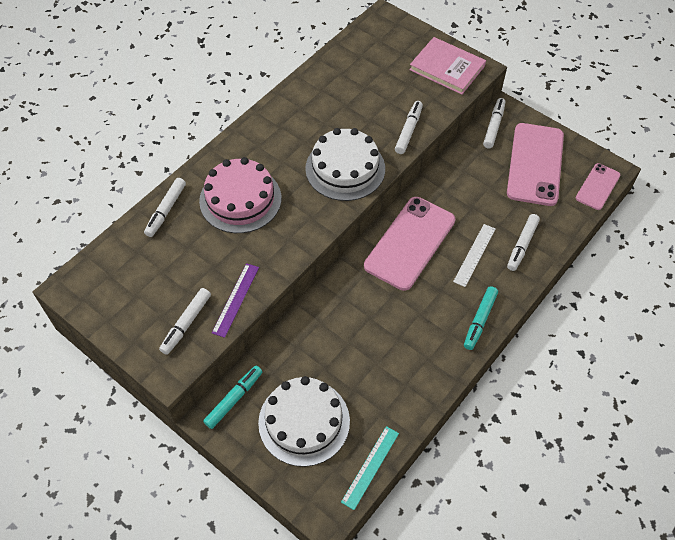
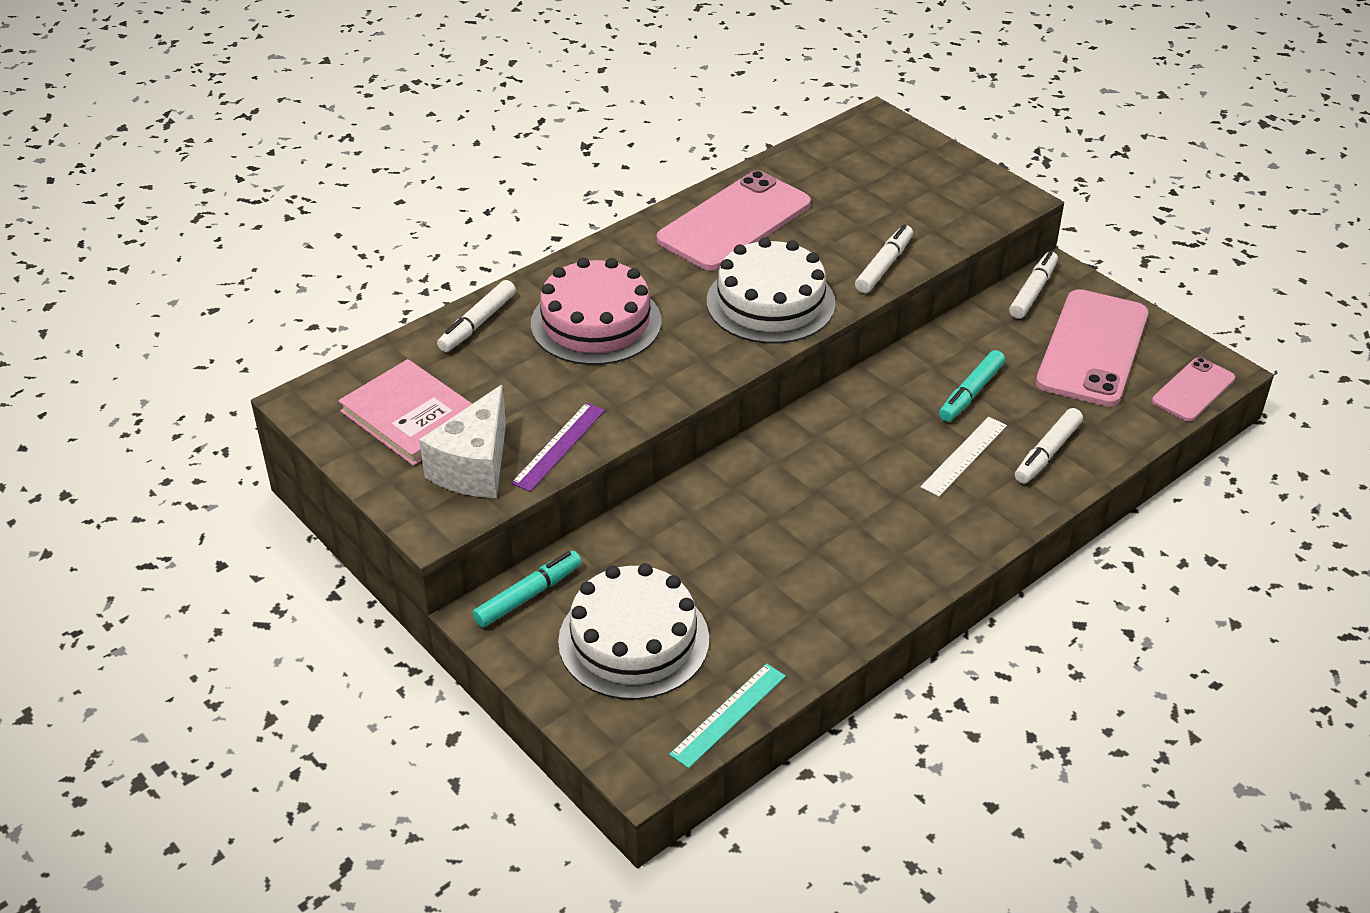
camera: 10 degrees right, 15 degrees down
white marker [159,288,211,355] -> white cheese [419,385,506,498]
pink phone [364,197,456,291] -> pink phone moved to [657,171,811,271]
pink book [409,37,486,95] -> pink book moved to [338,359,472,466]
turquoise marker [464,286,498,350] -> turquoise marker moved to [939,350,1005,422]

